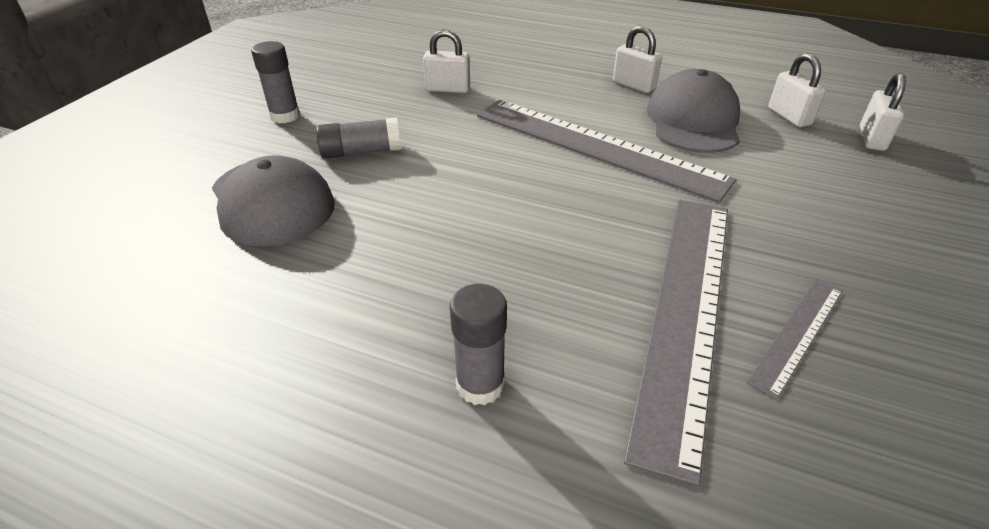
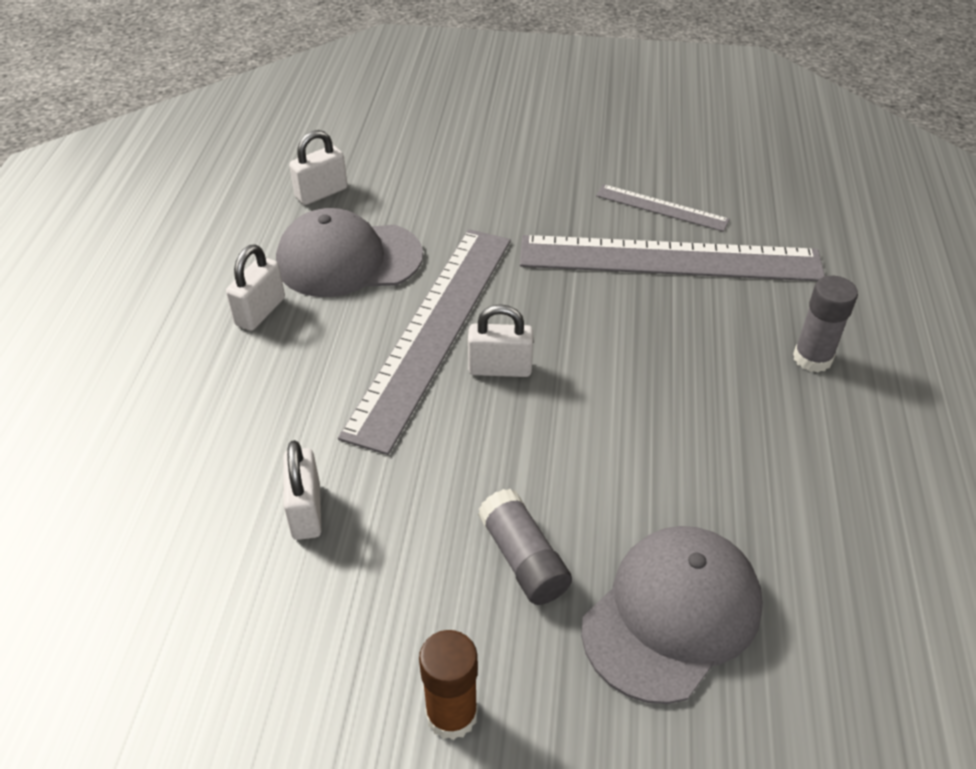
camera: 105 degrees left, 5 degrees up
grey glue stick [251,41,300,123] -> brown glue stick [419,630,478,740]
white padlock [860,73,906,151] -> white padlock moved to [468,304,533,377]

